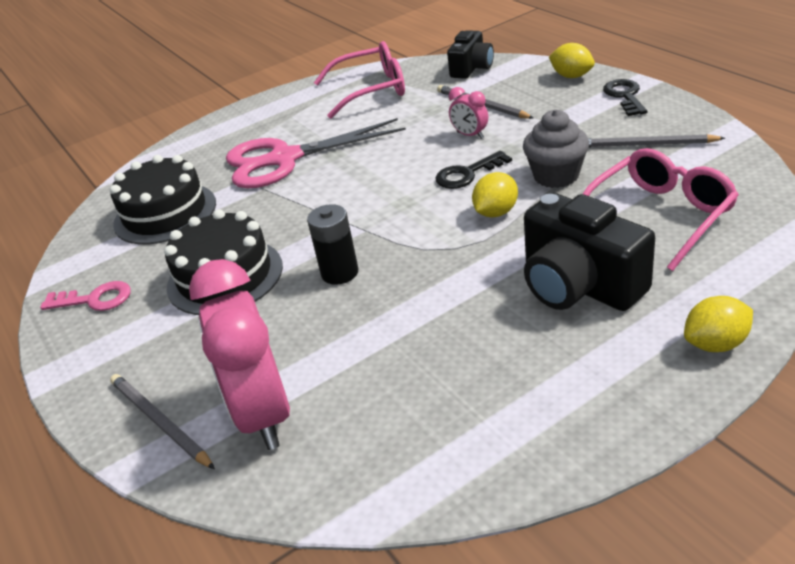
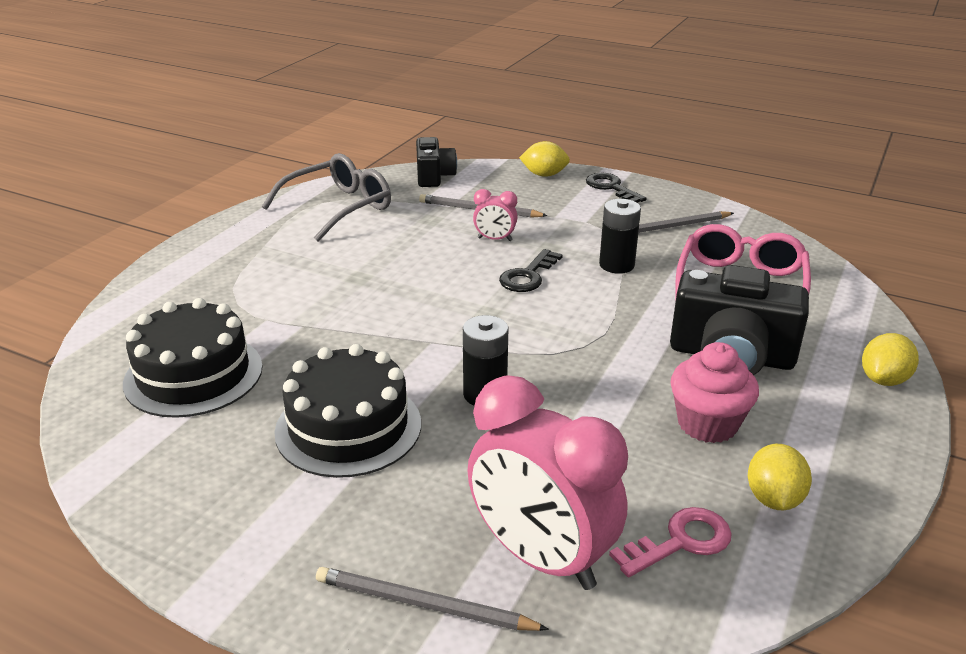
camera: 35 degrees left, 5 degrees down
pink key [40,281,131,311] -> pink key moved to [609,507,732,577]
pink scissors [226,118,406,188] -> none
pink glasses [314,41,405,119] -> grey glasses [262,153,391,242]
yellow lemon [472,172,518,218] -> yellow lemon moved to [748,444,812,510]
grey cupcake [523,109,589,188] -> black battery [599,199,641,274]
none -> pink cupcake [671,342,759,443]

